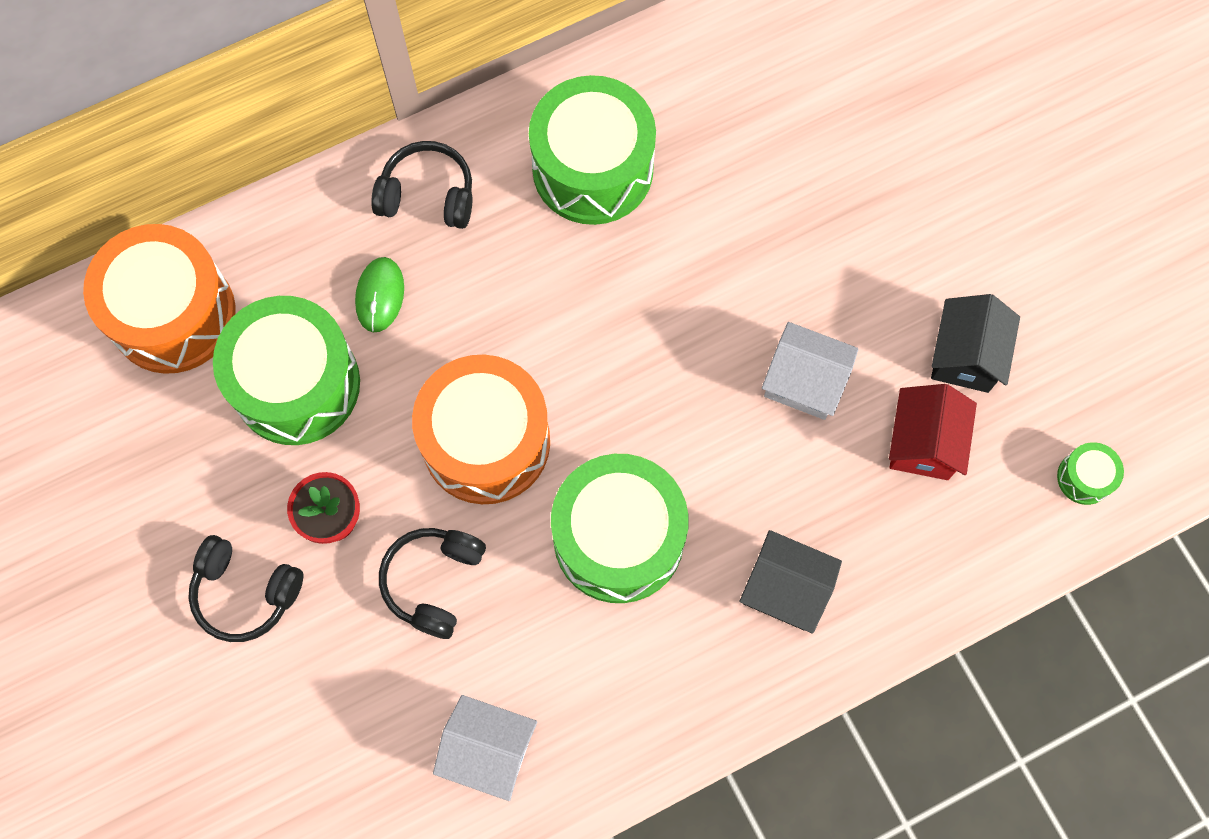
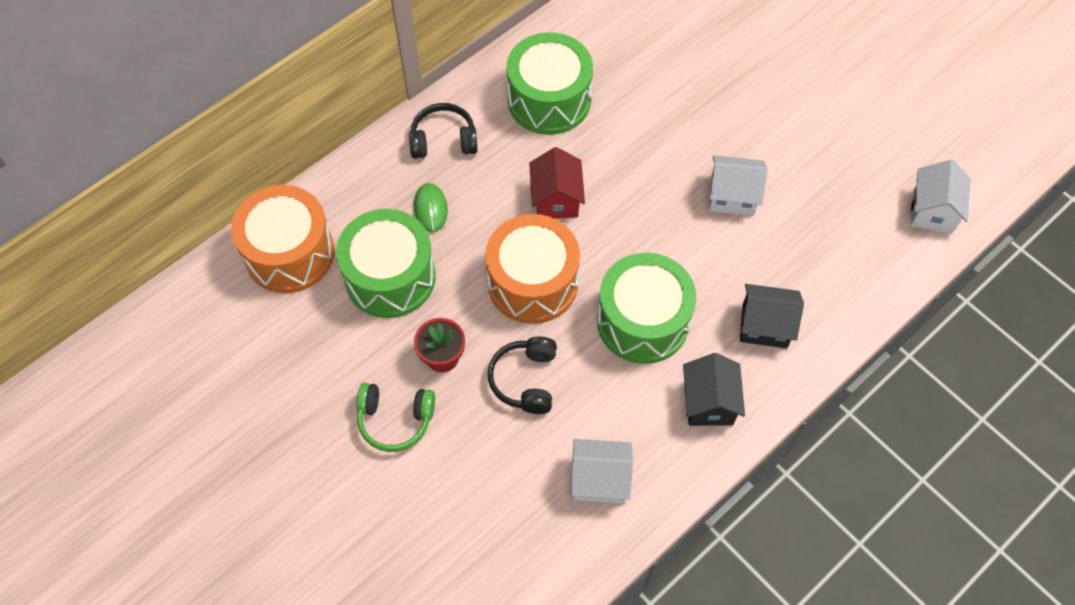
camera: 15 degrees left, 10 degrees down
black headphones [188,535,303,642] -> green headphones [356,383,435,452]
red house [889,384,977,480] -> red house moved to [529,147,585,219]
black house [931,294,1020,393] -> black house moved to [683,353,745,426]
green drum [1057,442,1124,505] -> white house [911,159,971,234]

